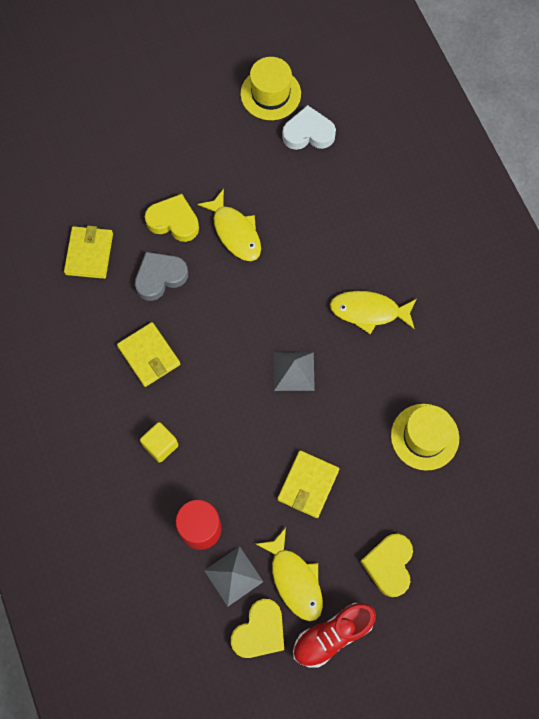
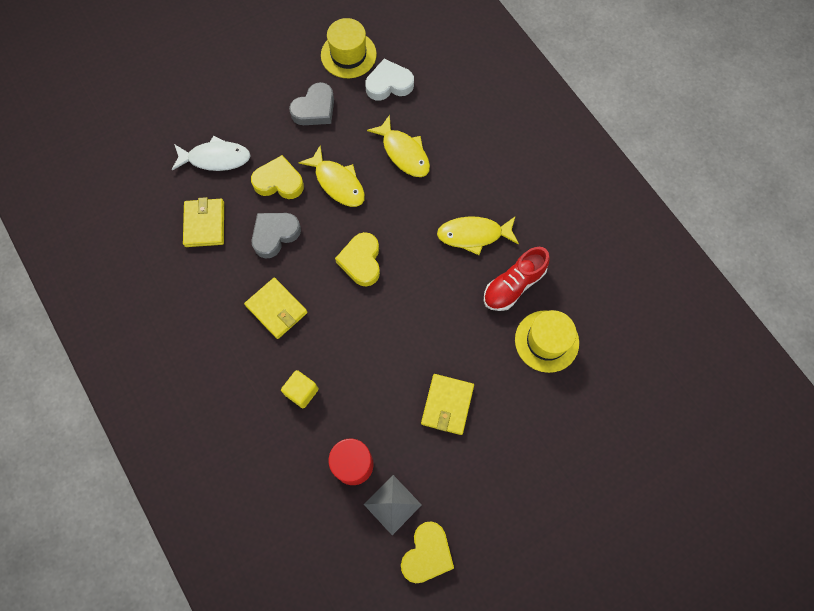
camera: 10 degrees left, 0 degrees up
yellow fish [256,528,323,621] -> yellow fish moved to [367,115,430,177]
grey pyramid [274,352,315,391] -> none
red shoe [293,603,376,668] -> red shoe moved to [484,247,550,311]
yellow heart [360,534,413,597] -> yellow heart moved to [335,232,380,286]
none -> white fish [172,136,251,171]
none -> grey heart [289,82,334,125]

